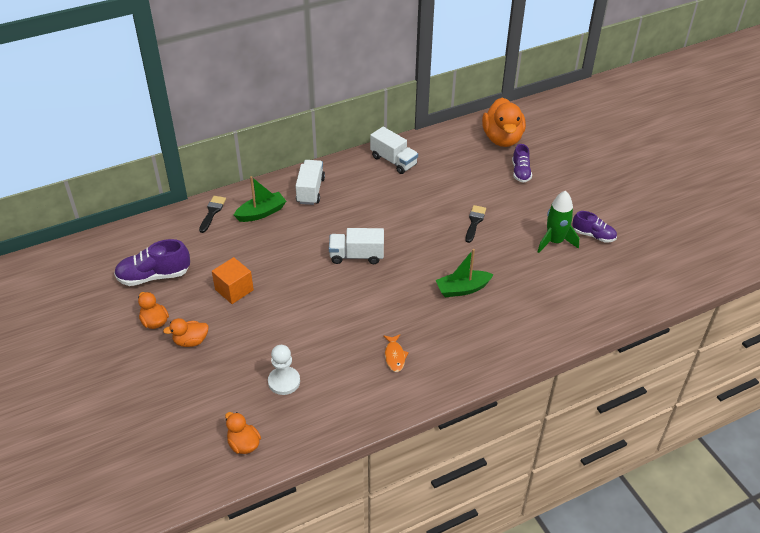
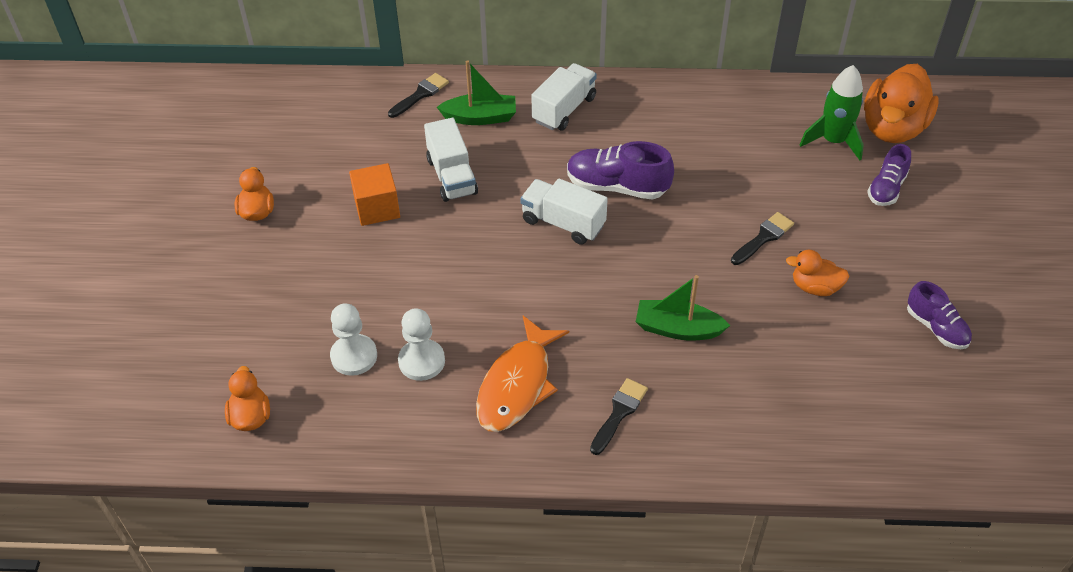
camera: 30 degrees right, 5 degrees up
purple shoe [114,239,190,286] -> purple shoe moved to [567,141,674,200]
orange duck [163,318,209,347] -> orange duck moved to [786,250,849,296]
white truck [370,127,418,174] -> white truck moved to [424,118,478,202]
orange fish [383,334,409,372] -> orange fish [476,316,569,432], size x1.95
green rocket [537,191,579,253] -> green rocket moved to [800,65,864,160]
none -> white pawn [398,308,445,381]
none -> black brush [590,378,648,455]

